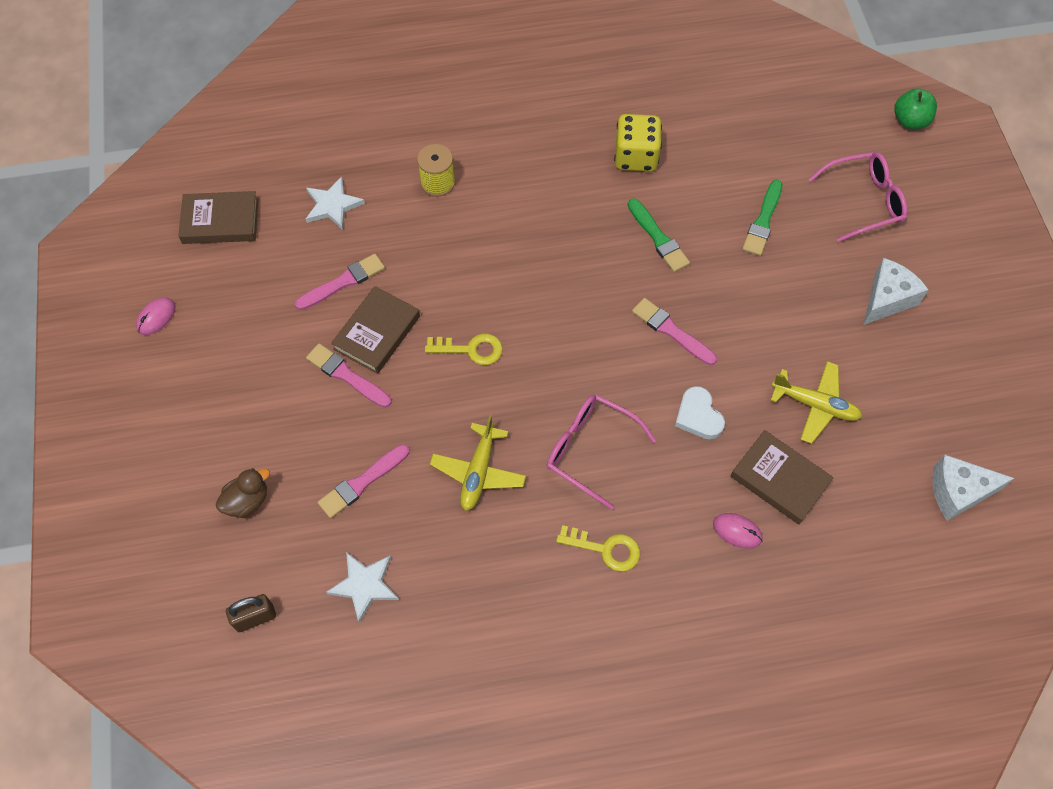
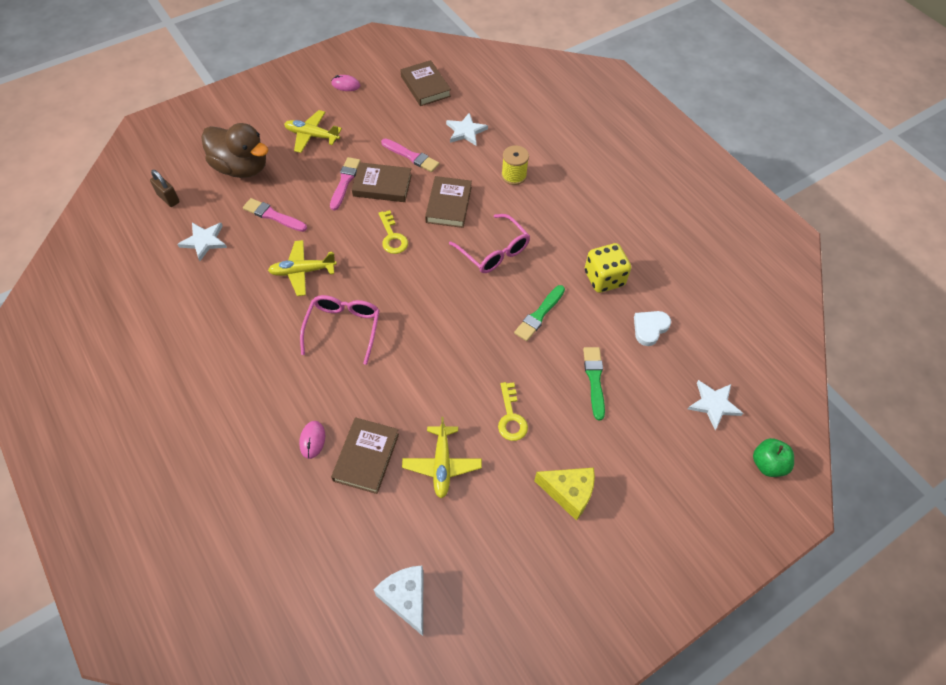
camera: 65 degrees right, 5 degrees down
brown duck [216,468,270,518] -> brown duck [201,123,268,178], size x2.02
yellow key [556,525,640,572] -> yellow key moved to [498,382,528,441]
pink brush [632,298,717,365] -> none
white heart [675,386,725,439] -> white heart moved to [634,311,671,346]
green brush [742,179,782,256] -> green brush turned 90 degrees clockwise [583,347,605,420]
pink glasses [808,152,908,242] -> pink glasses moved to [449,214,530,273]
white cheese [863,258,929,325] -> yellow cheese [534,468,595,521]
none -> yellow plane [284,110,342,153]
none -> brown book [425,176,472,228]
none -> white star [688,380,743,430]

